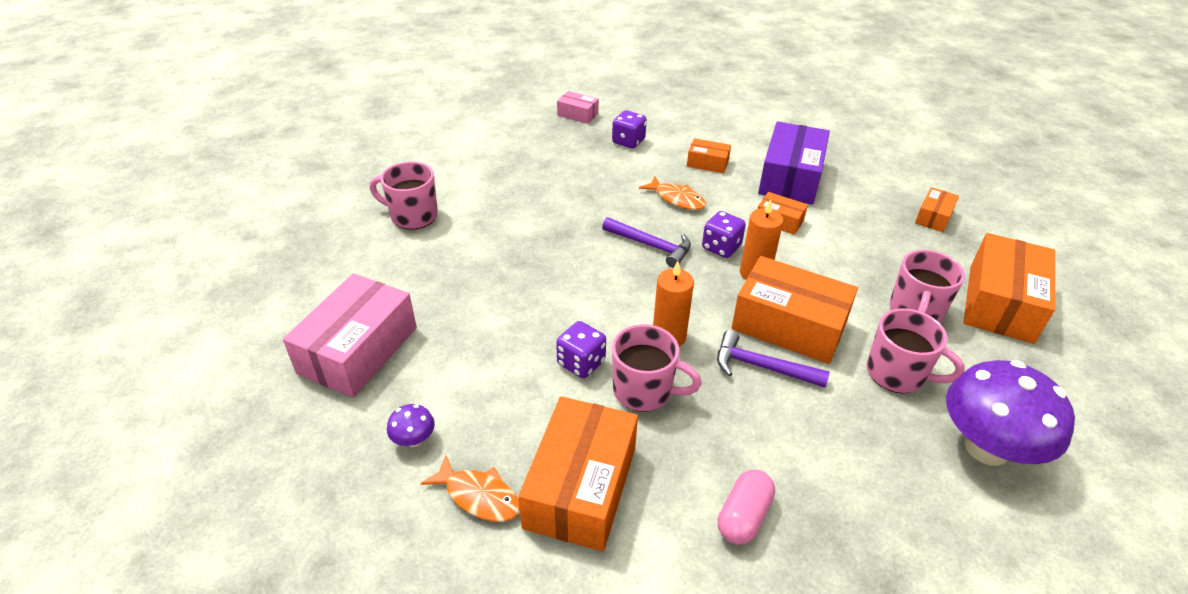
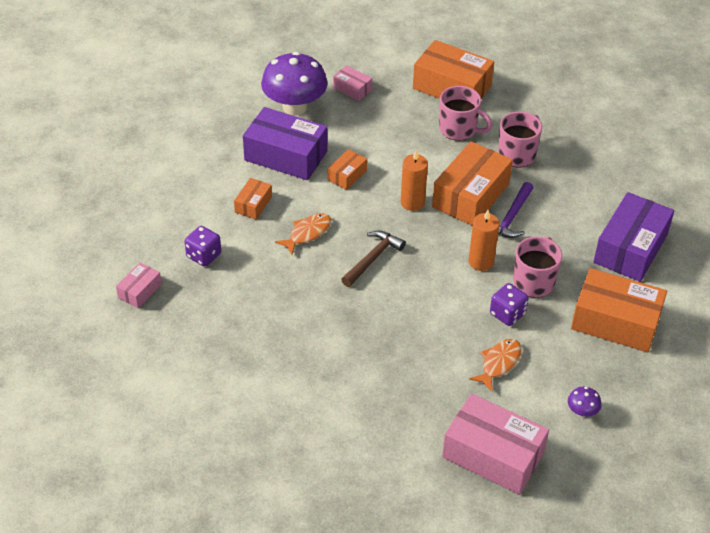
camera: 85 degrees left, 5 degrees up
pink mug [370,162,438,230] -> none
orange fish [421,455,520,522] -> orange fish moved to [469,339,522,392]
purple hammer [602,217,691,268] -> brown hammer [341,231,406,287]
purple dice [702,211,746,258] -> none
pink capsule [718,469,775,545] -> purple box [593,192,674,282]
orange box [915,187,959,232] -> pink box [333,65,372,101]
purple mushroom [946,360,1075,466] -> purple mushroom moved to [261,52,327,116]

